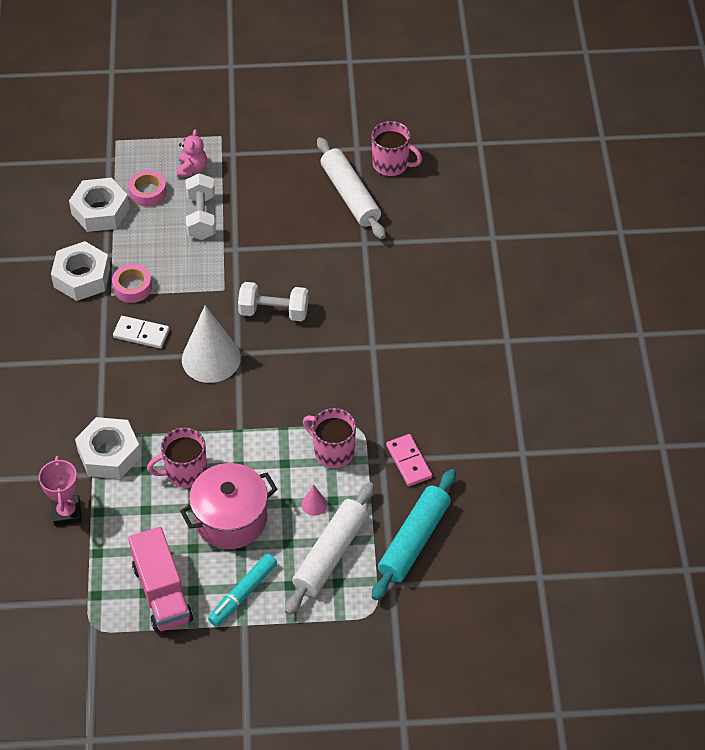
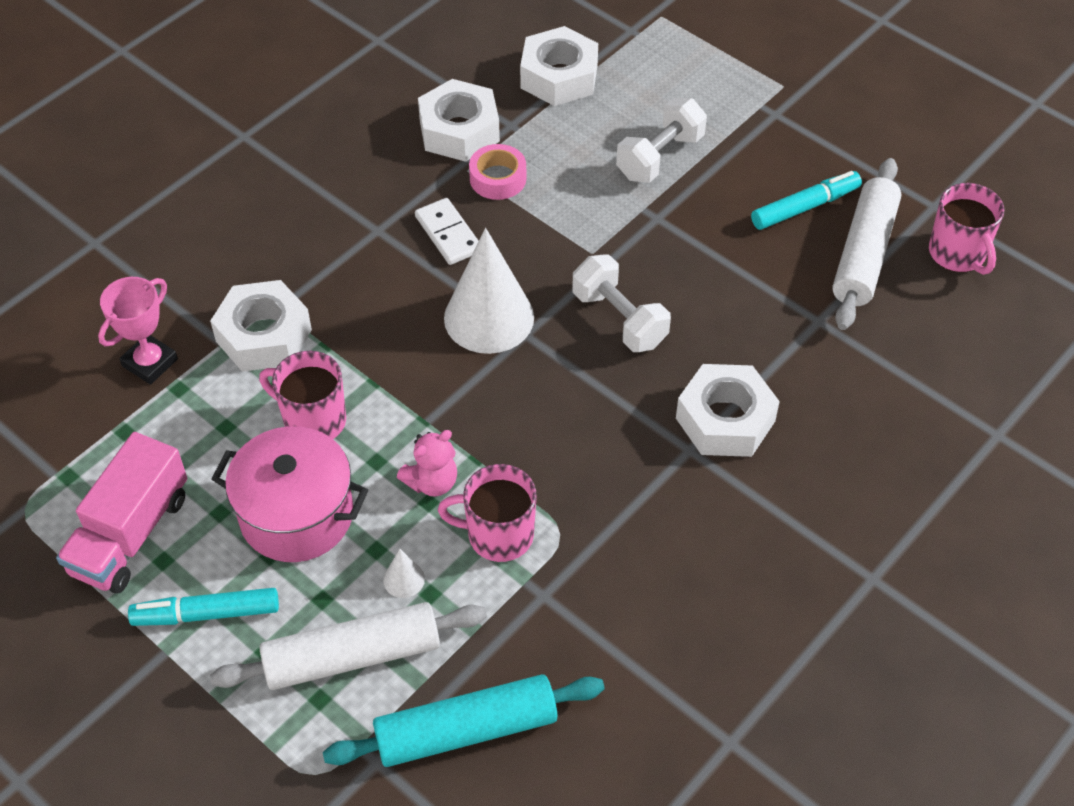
camera: 45 degrees right, 0 degrees up
pink tape [128,170,167,207] -> none
pink teddy bear [176,129,207,177] -> pink teddy bear moved to [397,430,457,497]
pink cone [301,484,327,516] -> white cone [383,549,425,598]
pink mug [303,408,356,468] -> pink mug turned 75 degrees counterclockwise [438,464,536,562]
pink domino [386,434,432,486] -> none
none -> white nut [676,364,780,457]
none -> turquoise marker [751,171,862,230]

